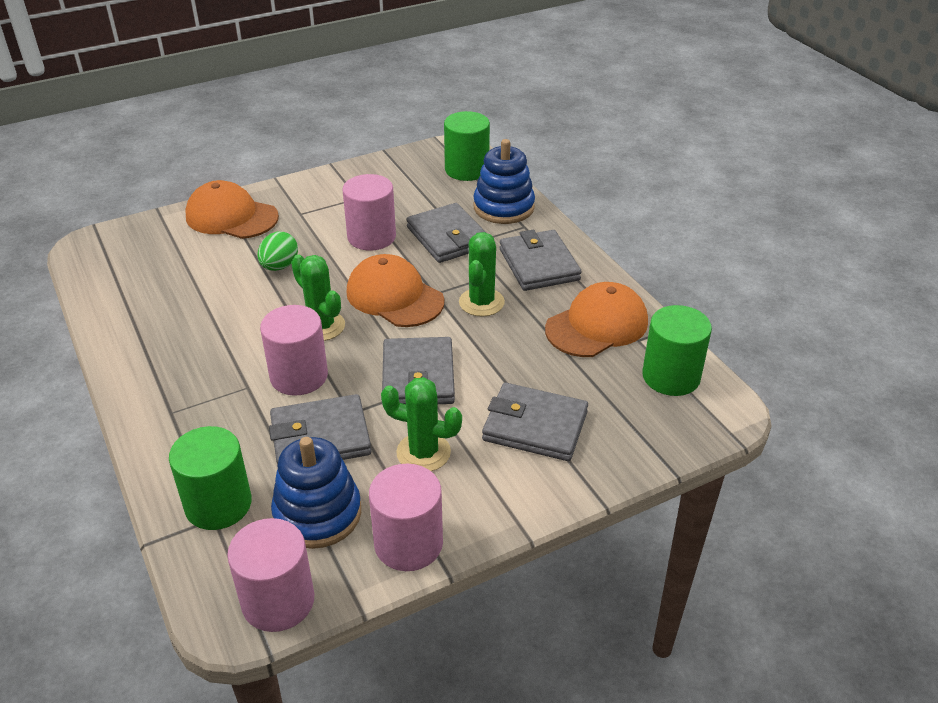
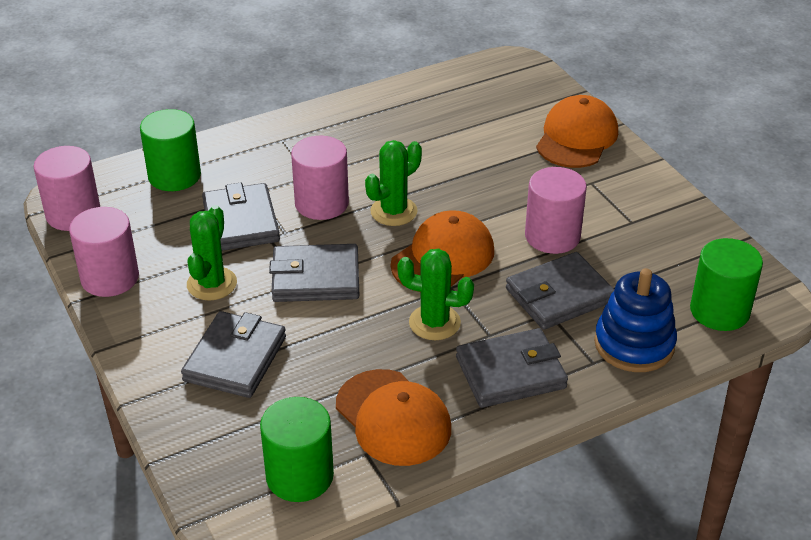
camera: 90 degrees right, 0 degrees up
green egg [258,231,298,271] -> none
blue stacking toy [271,437,361,549] -> none

